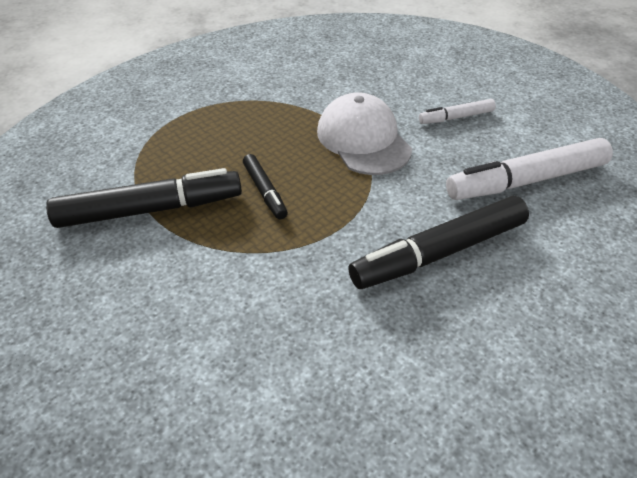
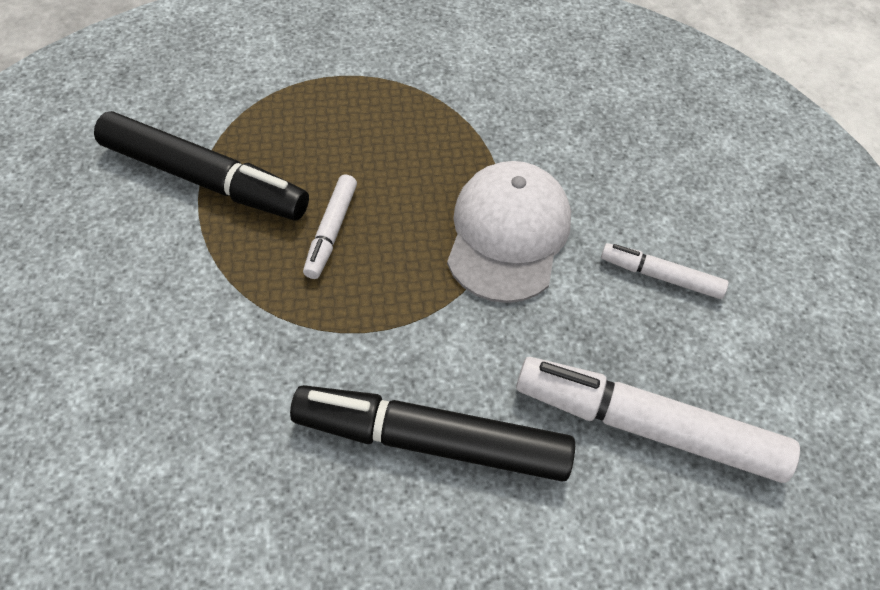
camera: 35 degrees right, 10 degrees up
black marker [243,154,288,219] -> white marker [303,174,357,279]

